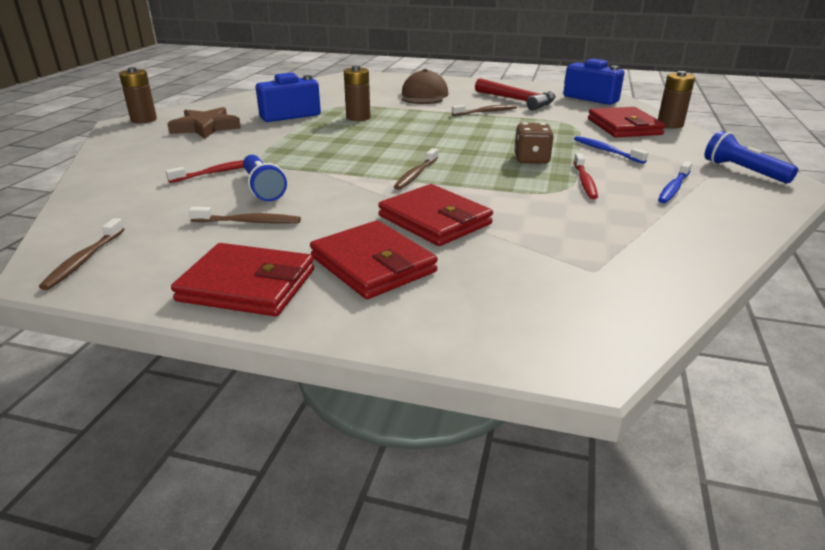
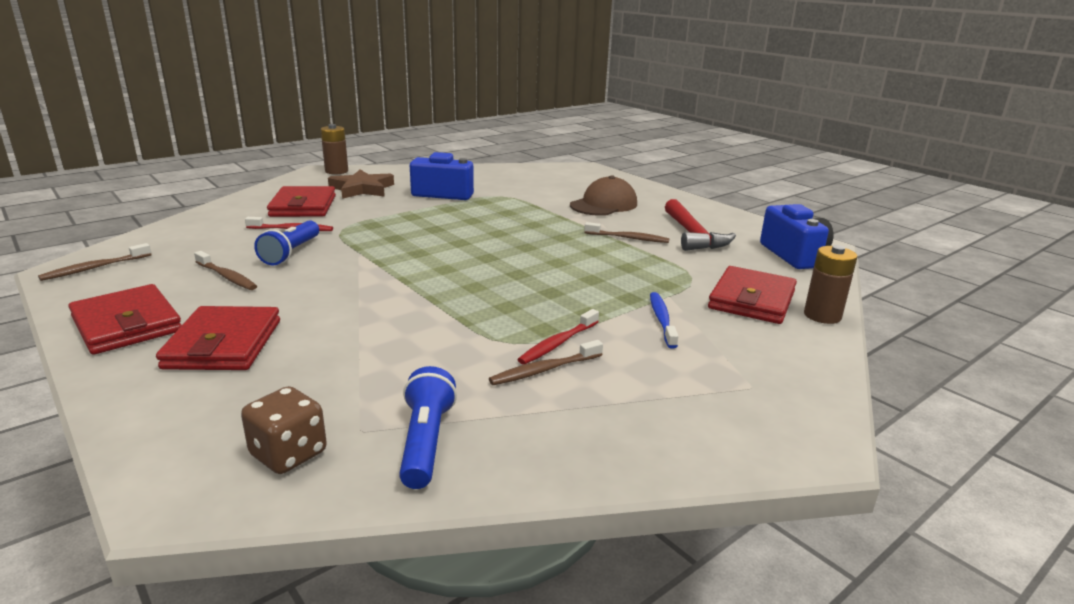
camera: 35 degrees right, 5 degrees down
brown battery [344,65,371,121] -> none
red wallet [378,184,493,246] -> red wallet moved to [267,186,336,217]
brown toothbrush [394,148,438,190] -> brown toothbrush moved to [489,340,603,385]
brown dice [514,123,554,164] -> brown dice moved to [241,386,327,474]
blue toothbrush [658,161,692,203] -> none
blue flashlight [705,131,798,183] -> blue flashlight moved to [399,366,457,489]

